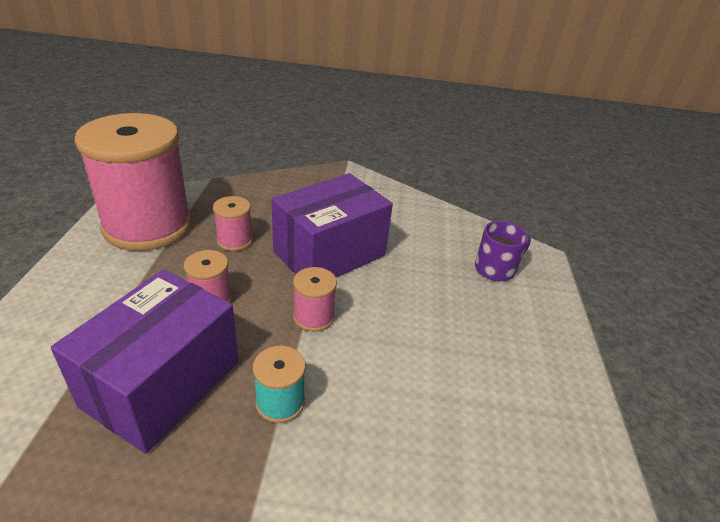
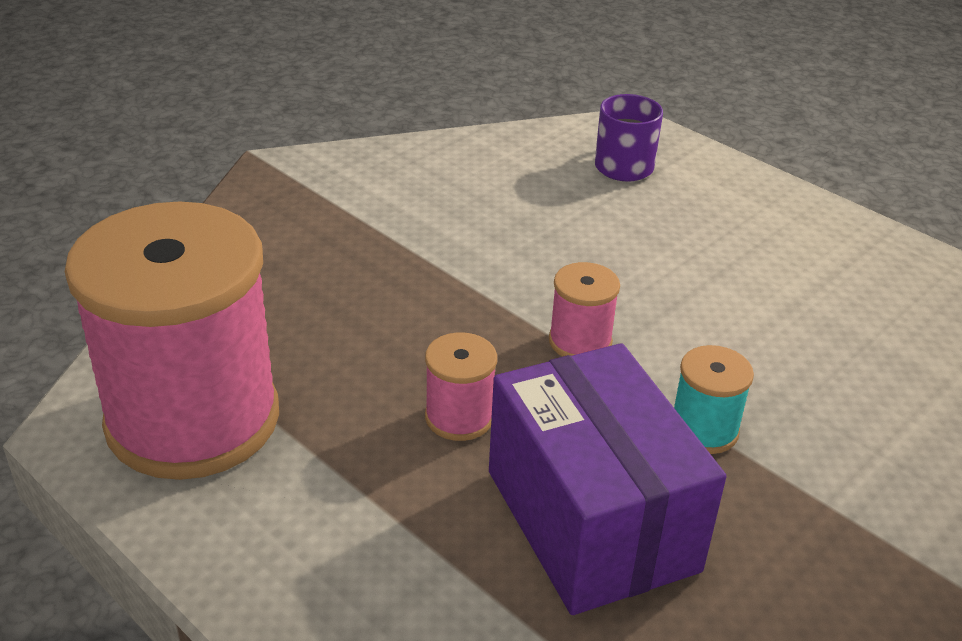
camera: 50 degrees left, 0 degrees up
pink spool [213,196,253,251] -> none
purple box [272,173,393,277] -> none

